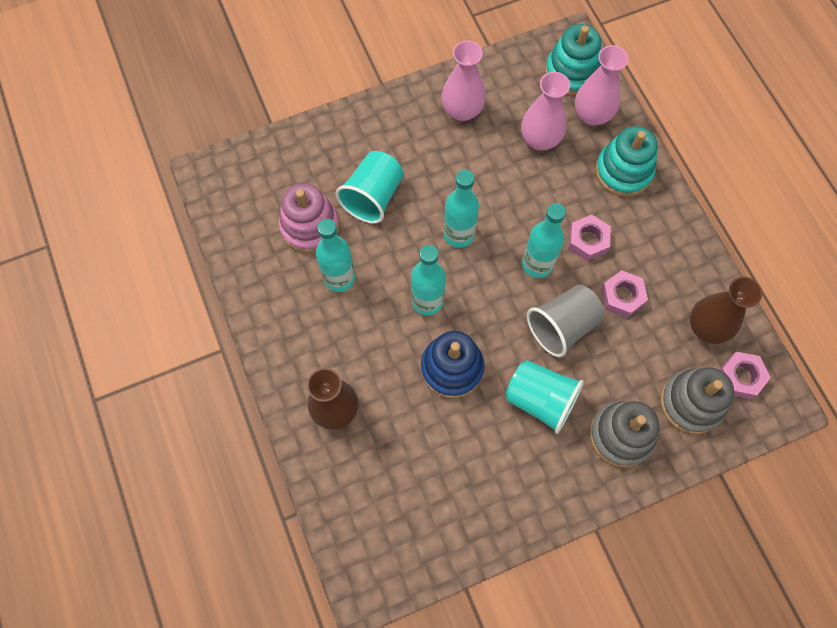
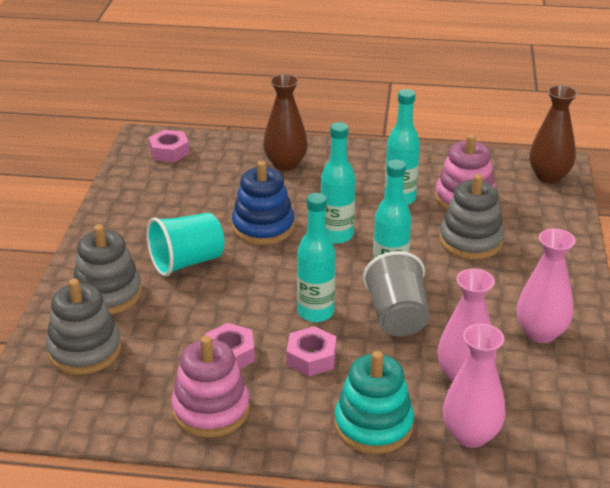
camera: 120 degrees right, 35 degrees down
turquoise cup [336,151,404,224] -> grey stacking toy [439,174,504,259]
grey cup [527,285,604,357] -> grey cup moved to [363,251,429,336]
turquoise stacking toy [545,24,601,96] -> none
brown vase [690,277,762,344] -> brown vase moved to [529,85,578,183]
pink nut [720,352,771,399] -> pink nut moved to [149,130,190,162]
none -> pink stacking toy [171,336,250,438]

